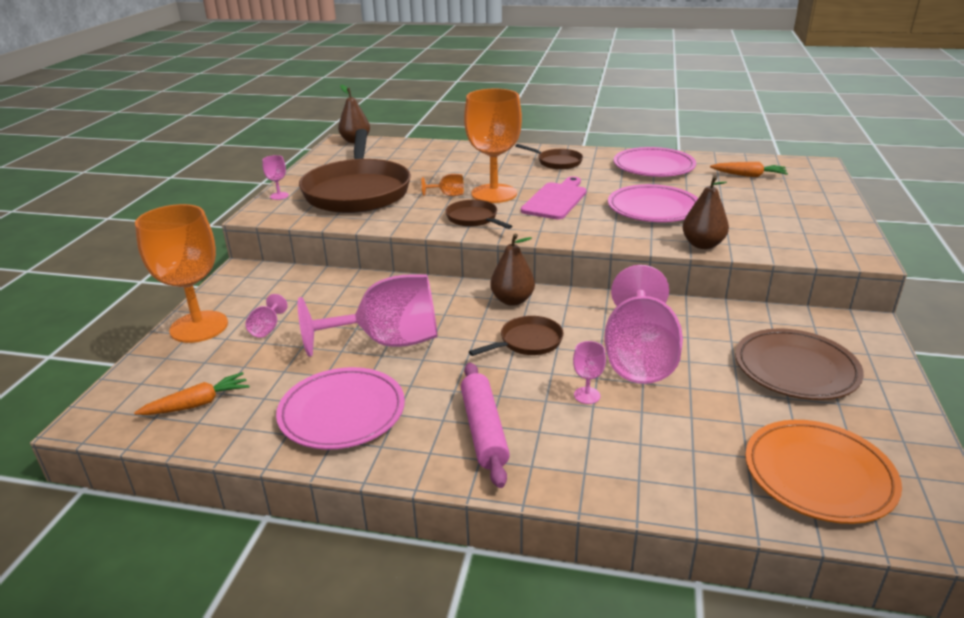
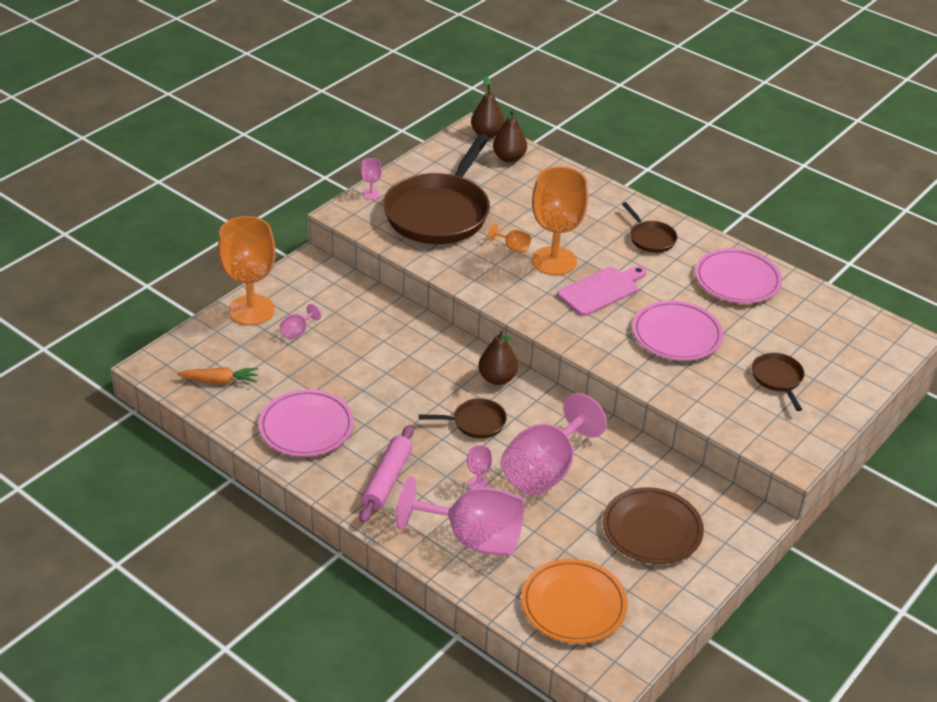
camera: 25 degrees right, 10 degrees up
pink goblet [298,274,438,357] -> pink goblet moved to [396,476,524,556]
brown pan [445,200,512,229] -> brown pan moved to [752,353,805,411]
brown pear [682,175,729,249] -> brown pear moved to [493,110,527,163]
orange carrot [710,162,788,177] -> none

